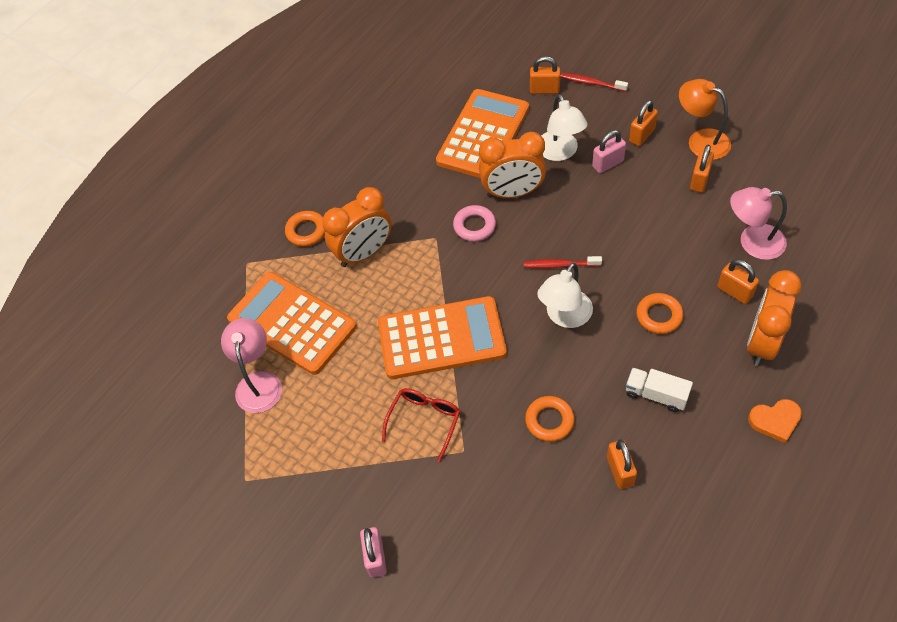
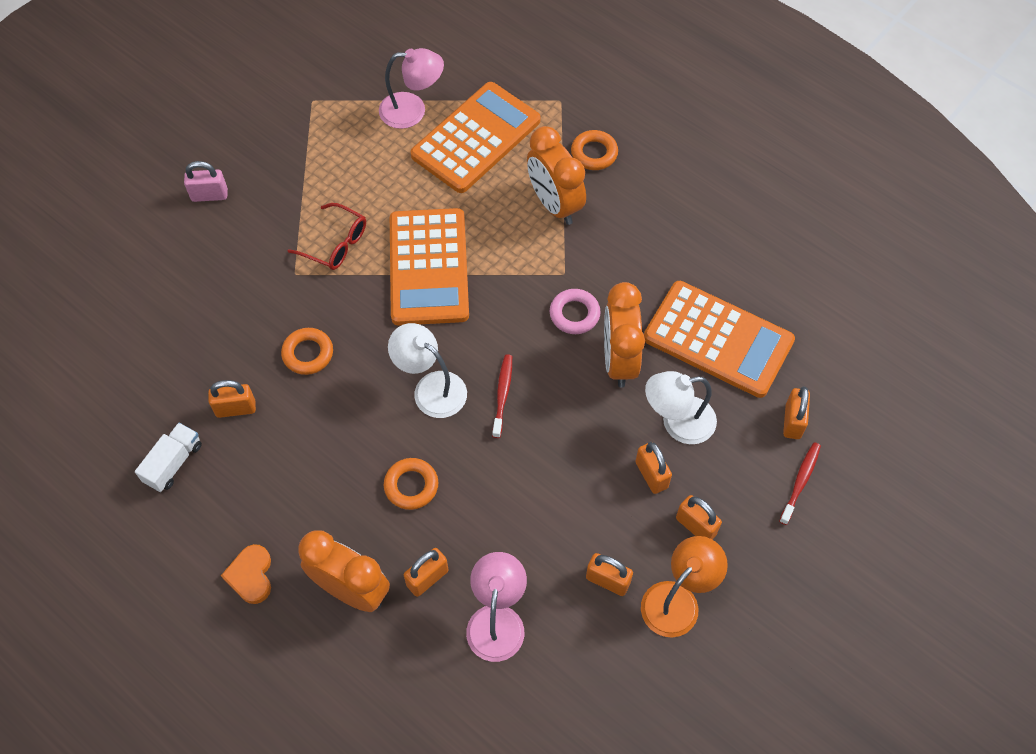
camera: 90 degrees right, 5 degrees up
pink padlock [592,130,626,173] -> orange padlock [635,442,672,494]
white truck [626,368,693,412] -> white truck moved to [135,423,202,492]

